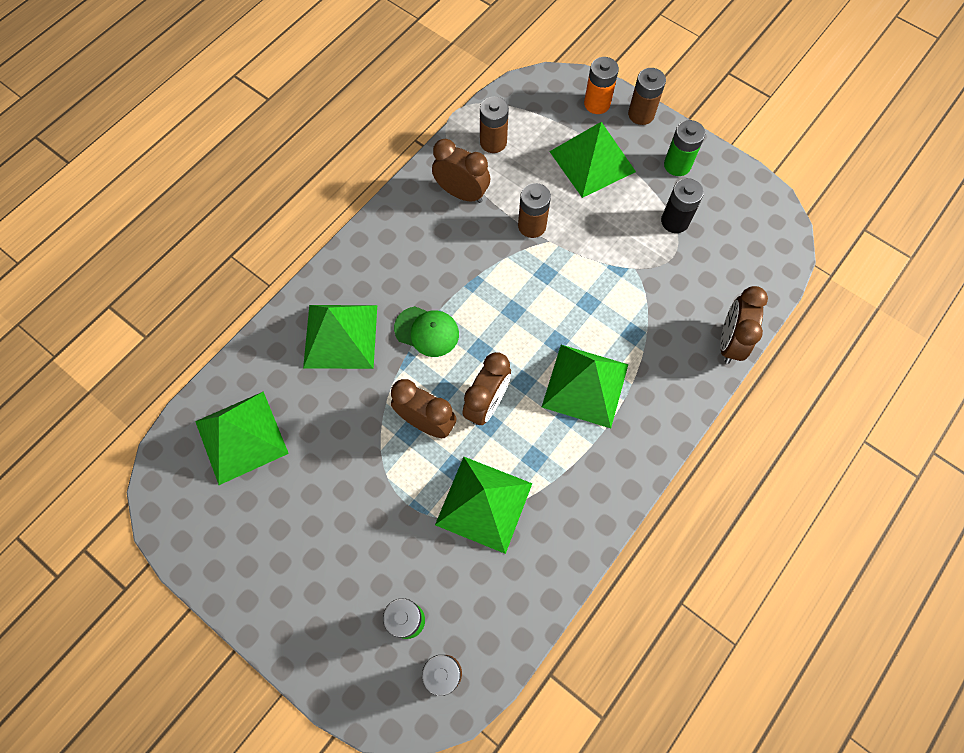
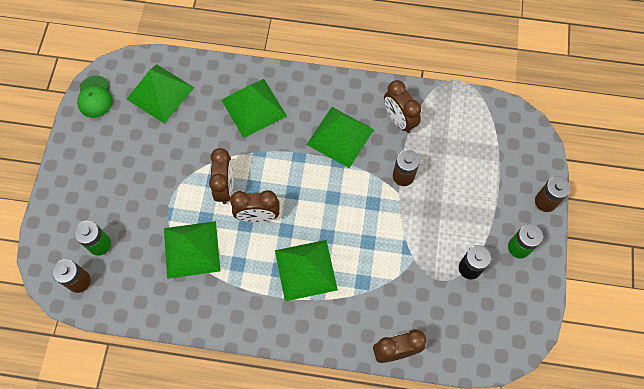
camera: 60 degrees right, 0 degrees up
green cap [394,306,459,357] -> green cap moved to [77,76,113,118]
brown clock [432,139,490,203] -> brown clock turned 150 degrees clockwise [384,80,421,133]
brown battery [480,96,509,153] -> none
green pyramid [549,122,636,198] -> green pyramid moved to [306,107,374,168]
orange battery [584,57,619,114] -> none

